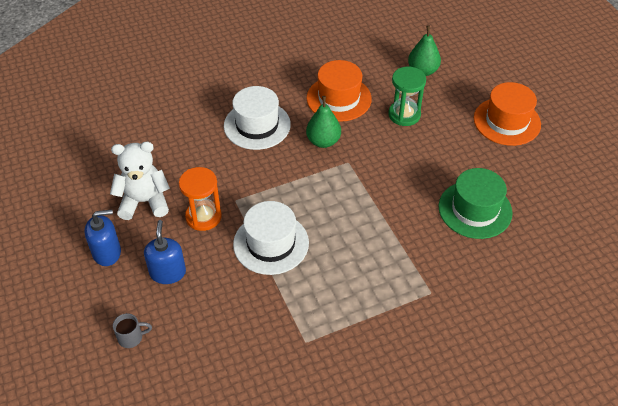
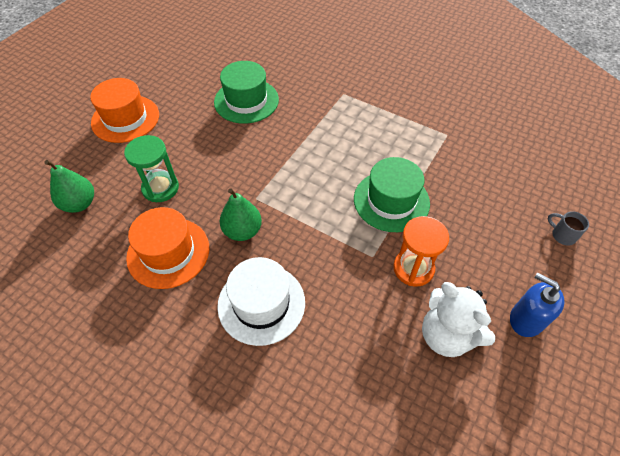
camera: 125 degrees left, 5 degrees up
blue soap dispenser [144,220,186,284] -> none
white hat [233,201,309,275] -> green hat [354,157,430,232]

